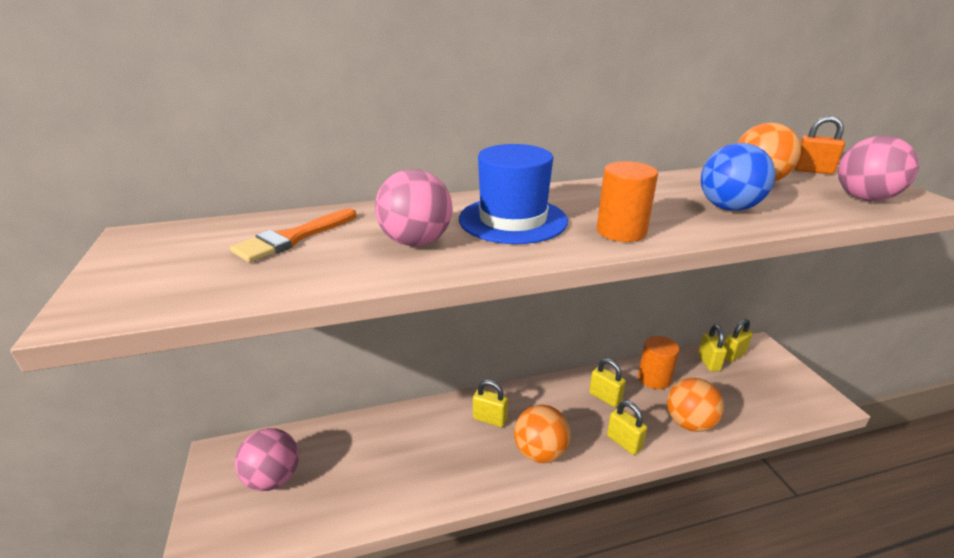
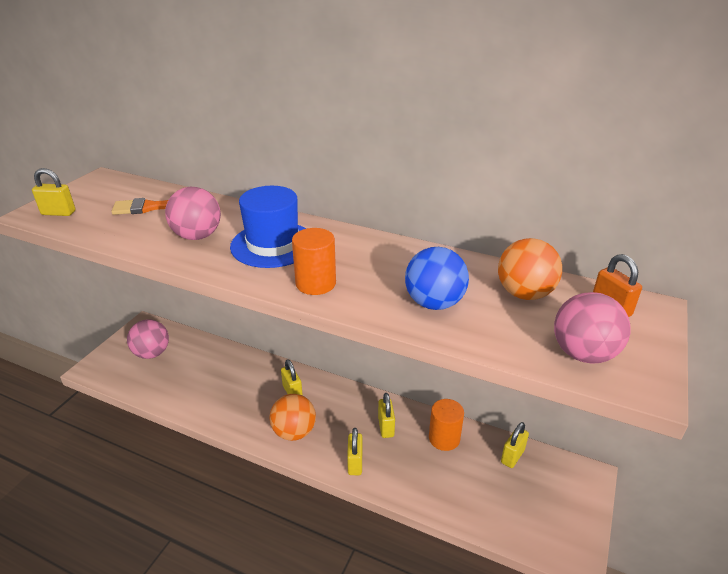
camera: 40 degrees right, 5 degrees up
orange ball [667,378,724,432] -> none
yellow padlock [724,319,753,362] -> yellow padlock moved to [32,168,75,216]

